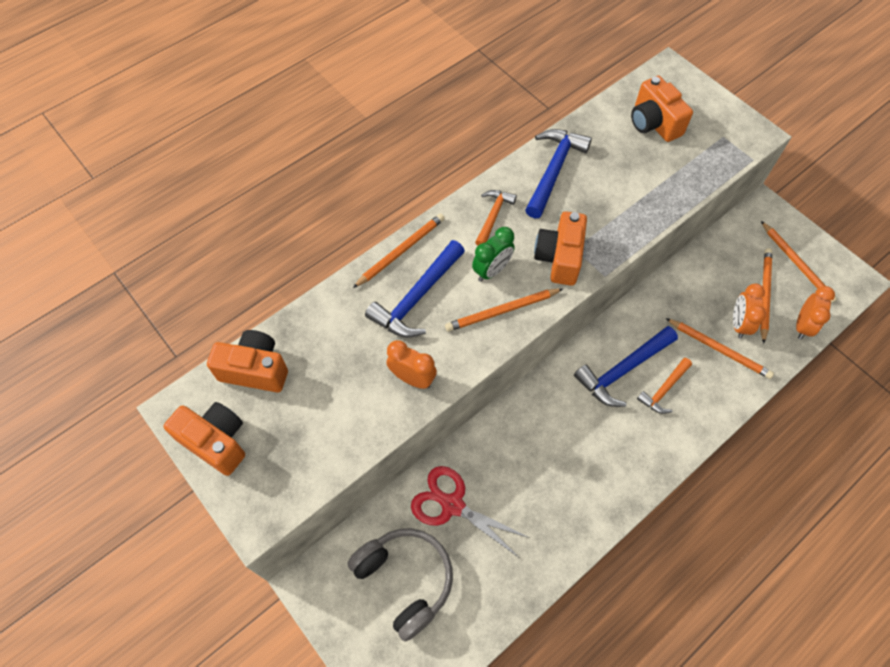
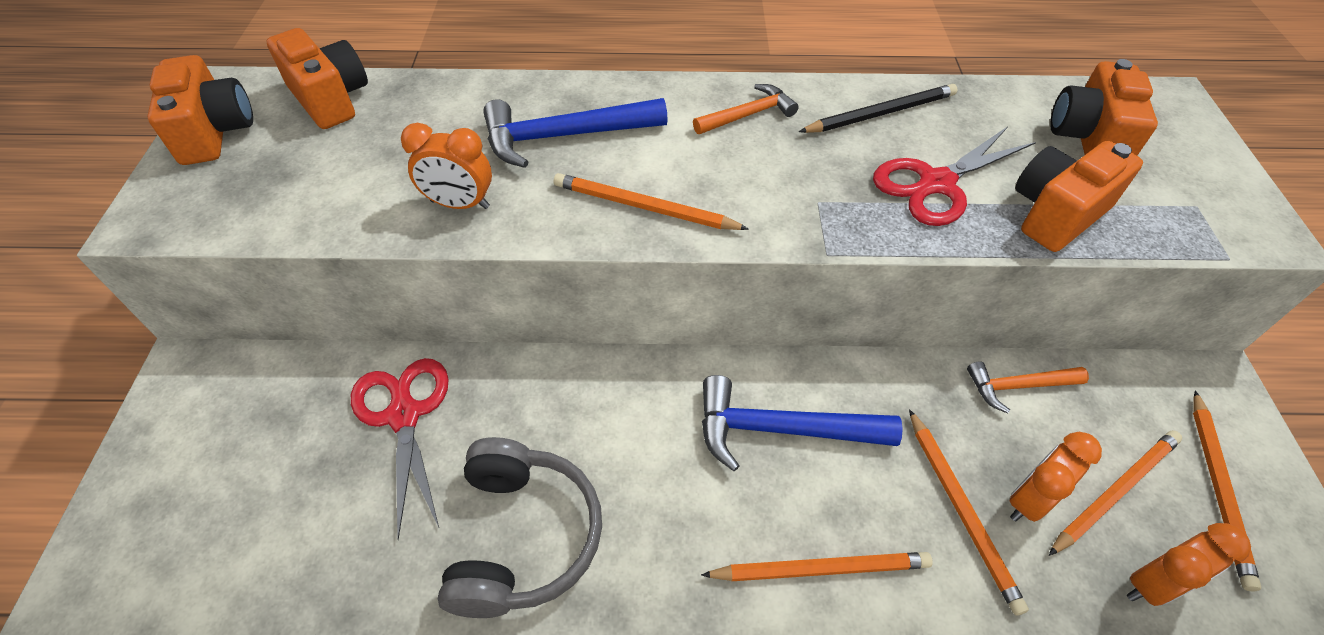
camera: 40 degrees right, 10 degrees down
grey headphones [347,528,453,641] -> grey headphones moved to [438,437,602,618]
orange pencil [353,213,445,288] -> orange pencil moved to [701,552,933,581]
orange clock [386,340,437,389] -> orange clock turned 120 degrees clockwise [401,123,492,209]
green clock [472,227,515,282] -> none
blue hammer [525,129,592,218] -> black pencil [799,84,958,133]
orange camera [534,211,587,286] -> orange camera moved to [1015,141,1143,252]
orange hammer [637,358,692,414] -> orange hammer moved to [967,361,1089,413]
none -> red scissors [873,127,1036,226]

